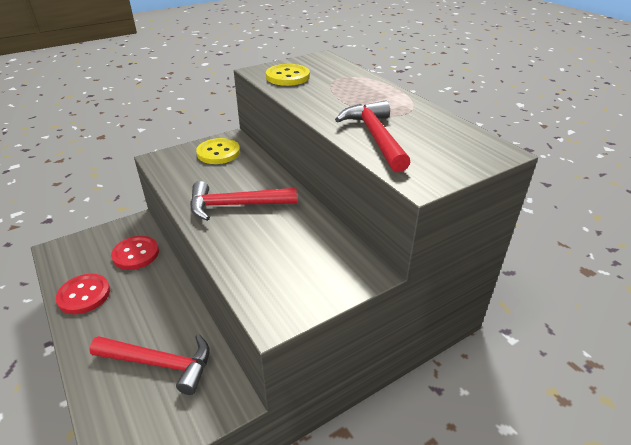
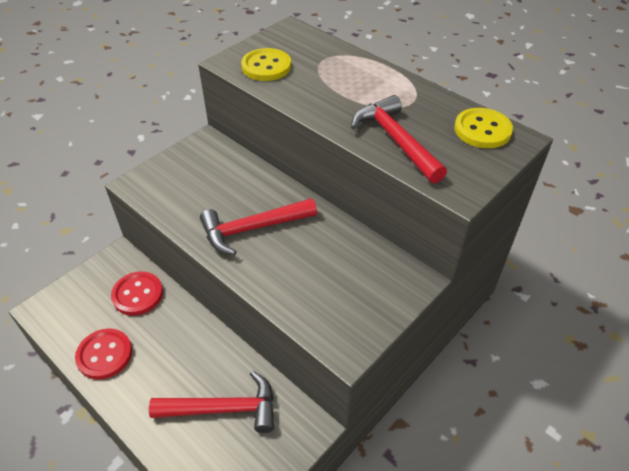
camera: 15 degrees left, 10 degrees up
yellow button [196,138,240,164] -> yellow button moved to [454,108,513,148]

